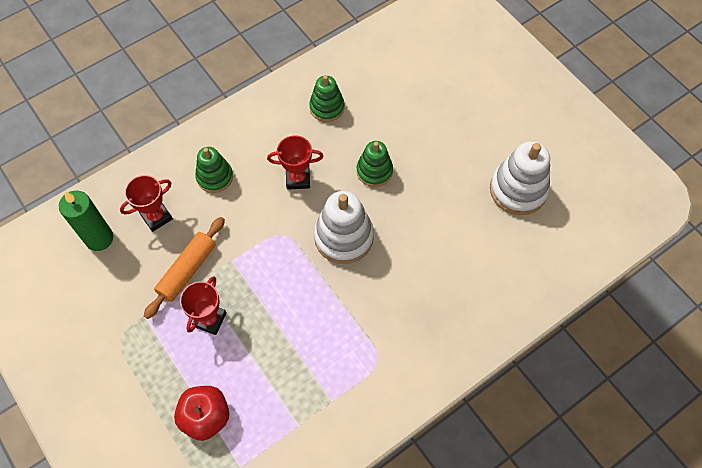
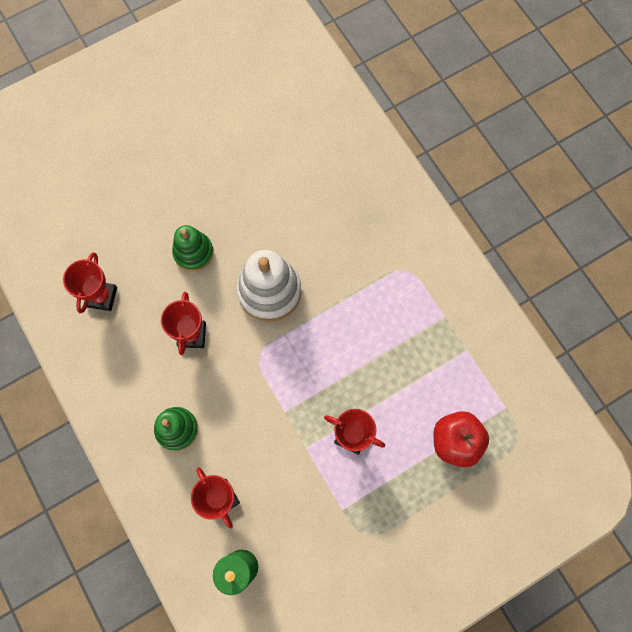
camera: 85 degrees left, 10 degrees up
orange rolling pin [144,217,225,319] -> none
green stacking toy [309,75,345,122] -> red trophy [63,252,117,313]
white stacking toy [490,141,550,215] -> none

